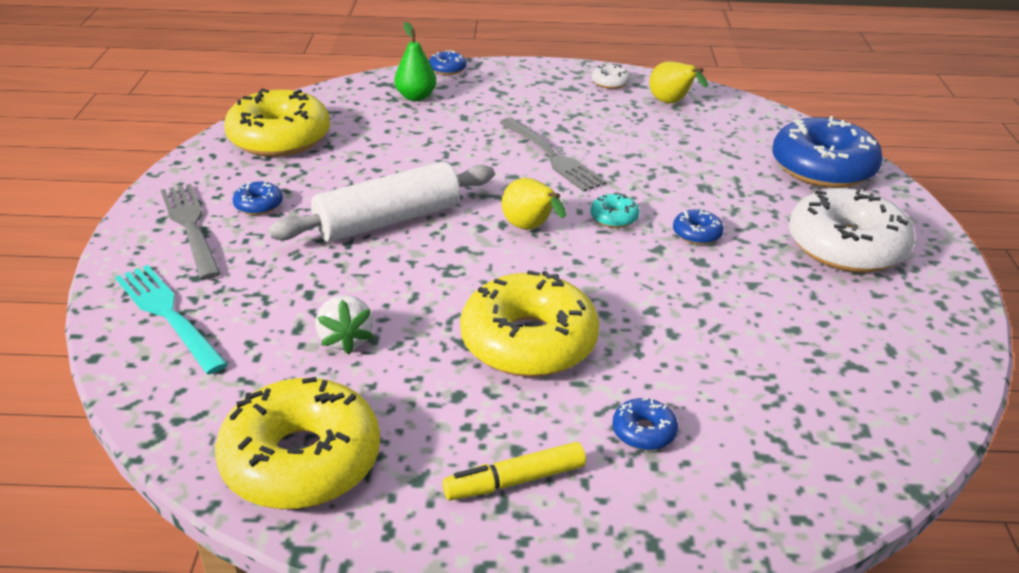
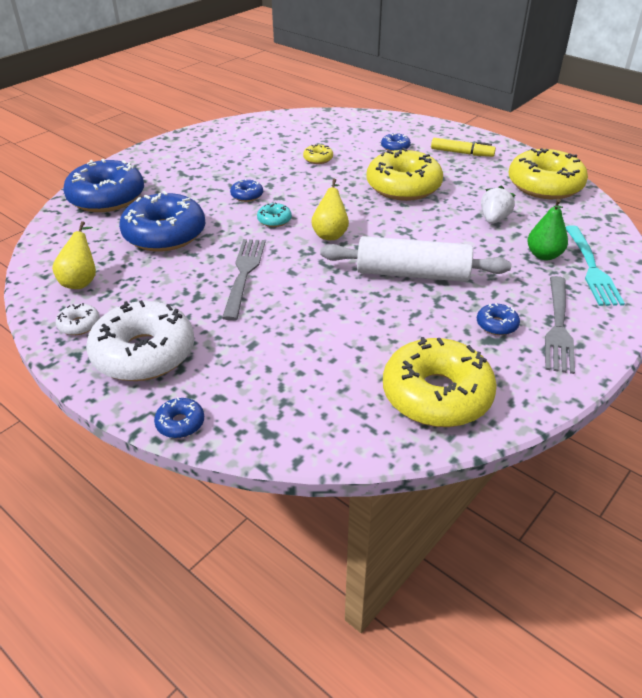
camera: 140 degrees left, 5 degrees up
green pear [394,22,436,101] -> green pear moved to [528,199,568,260]
white donut [789,188,915,273] -> white donut moved to [86,300,194,381]
none -> blue donut [119,191,206,252]
none -> yellow donut [303,144,333,164]

